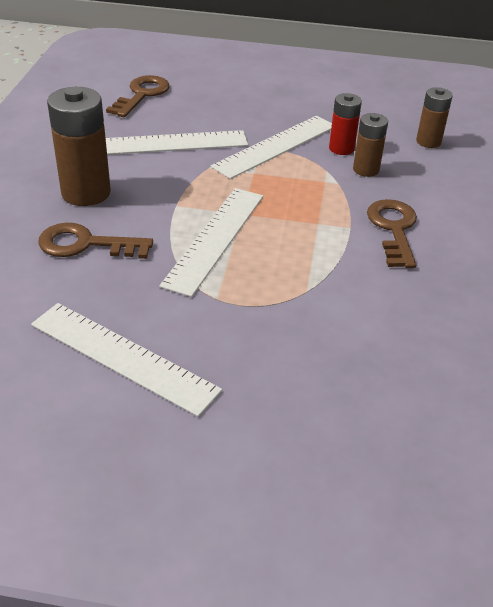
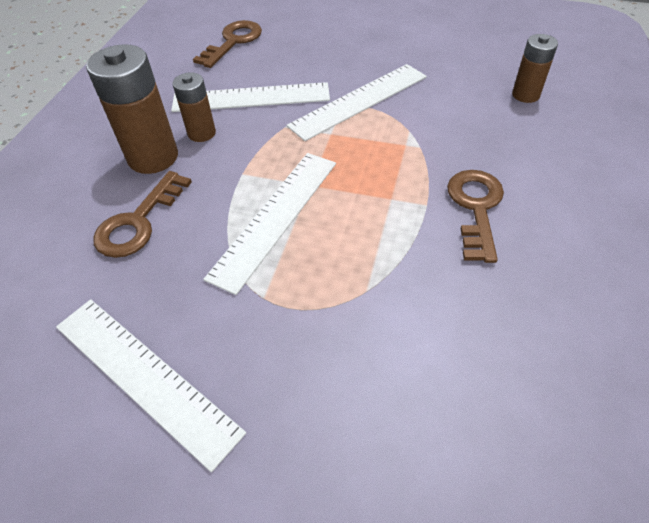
camera: 10 degrees right, 10 degrees up
brown key [38,223,153,259] -> brown key turned 75 degrees counterclockwise [93,171,192,258]
red battery [329,93,362,155] -> none
brown battery [353,113,388,177] -> brown battery moved to [172,72,216,142]

